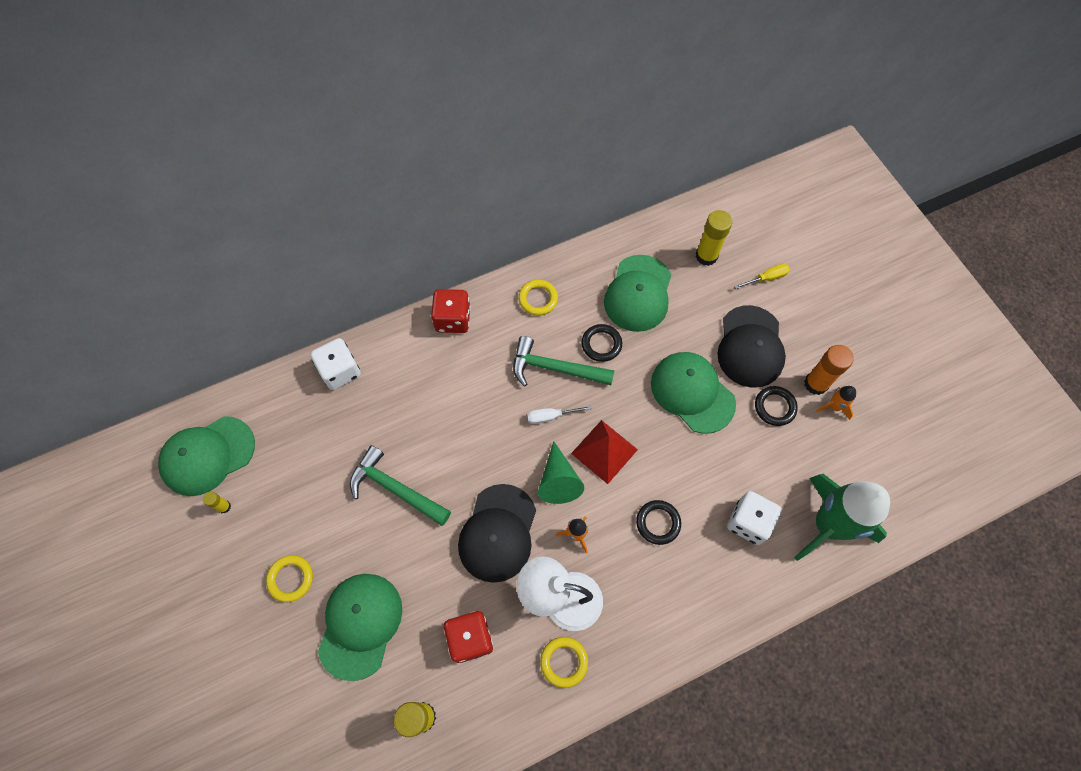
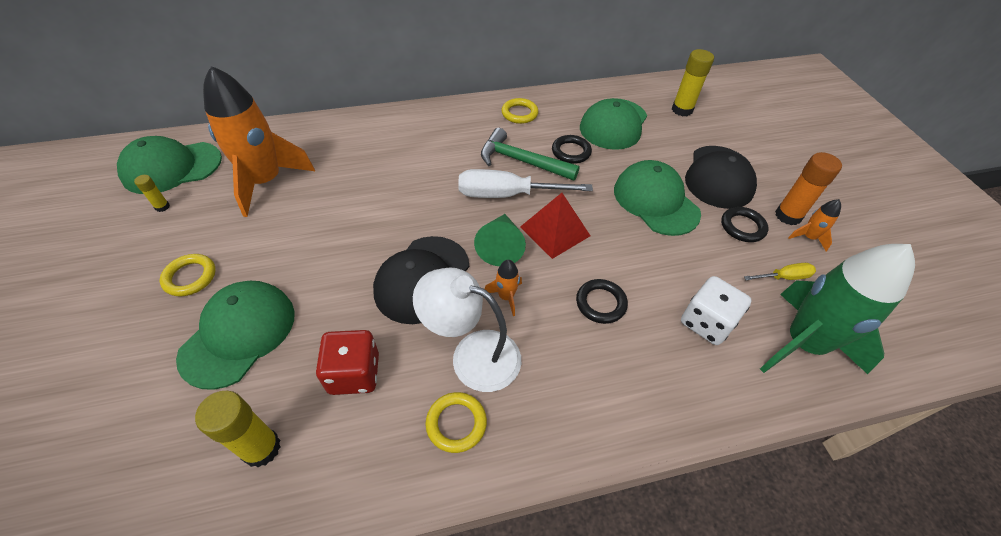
camera: 10 degrees right, 15 degrees down
white dice [311,338,361,390] -> none
green hammer [350,445,451,526] -> none
red dice [431,289,471,333] -> none
white screwdriver [527,406,591,424] -> white screwdriver [458,169,593,198], size x2.01
yellow screwdriver [735,264,790,289] -> yellow screwdriver moved to [744,263,816,280]
none -> orange rocket [203,66,315,217]

